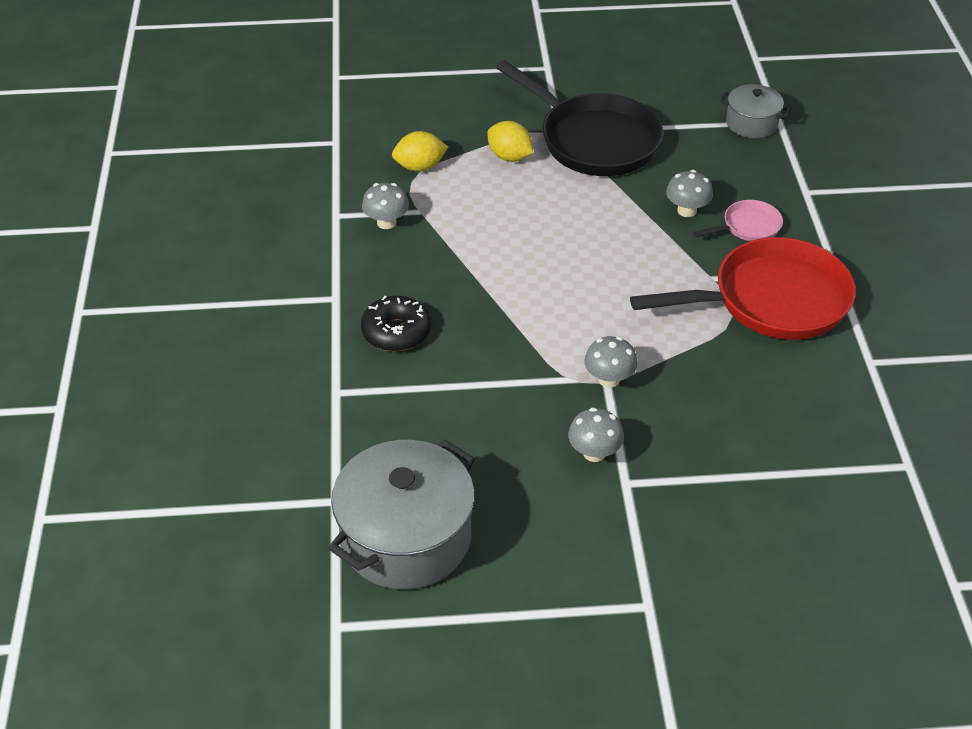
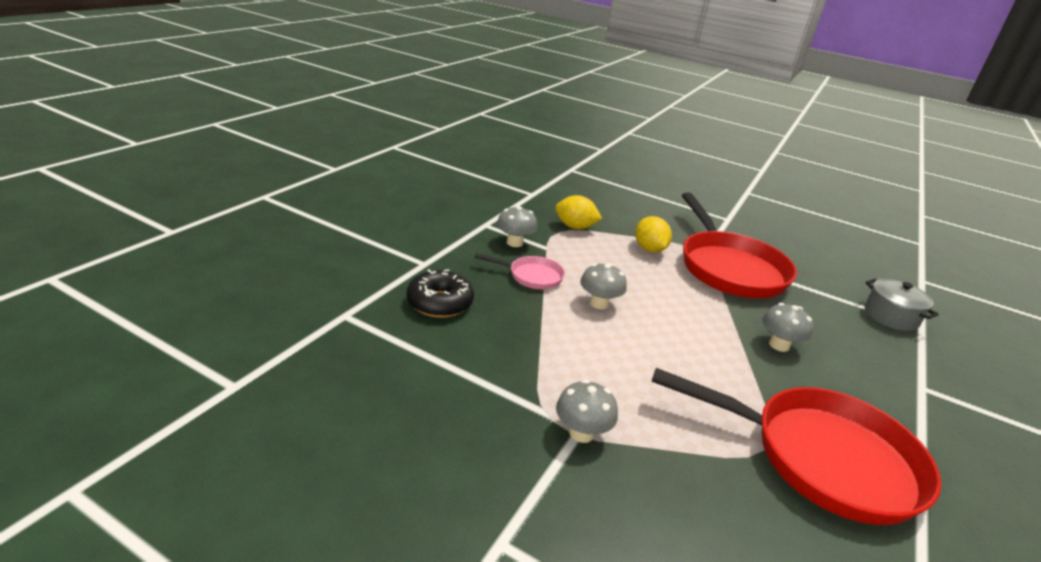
camera: 30 degrees right, 15 degrees down
grey pot [328,440,475,589] -> none
black pan [496,60,663,176] -> red pan [682,192,797,298]
grey mushroom [568,408,624,462] -> grey mushroom moved to [580,263,627,309]
pink pan [693,200,783,241] -> pink pan moved to [475,253,565,289]

